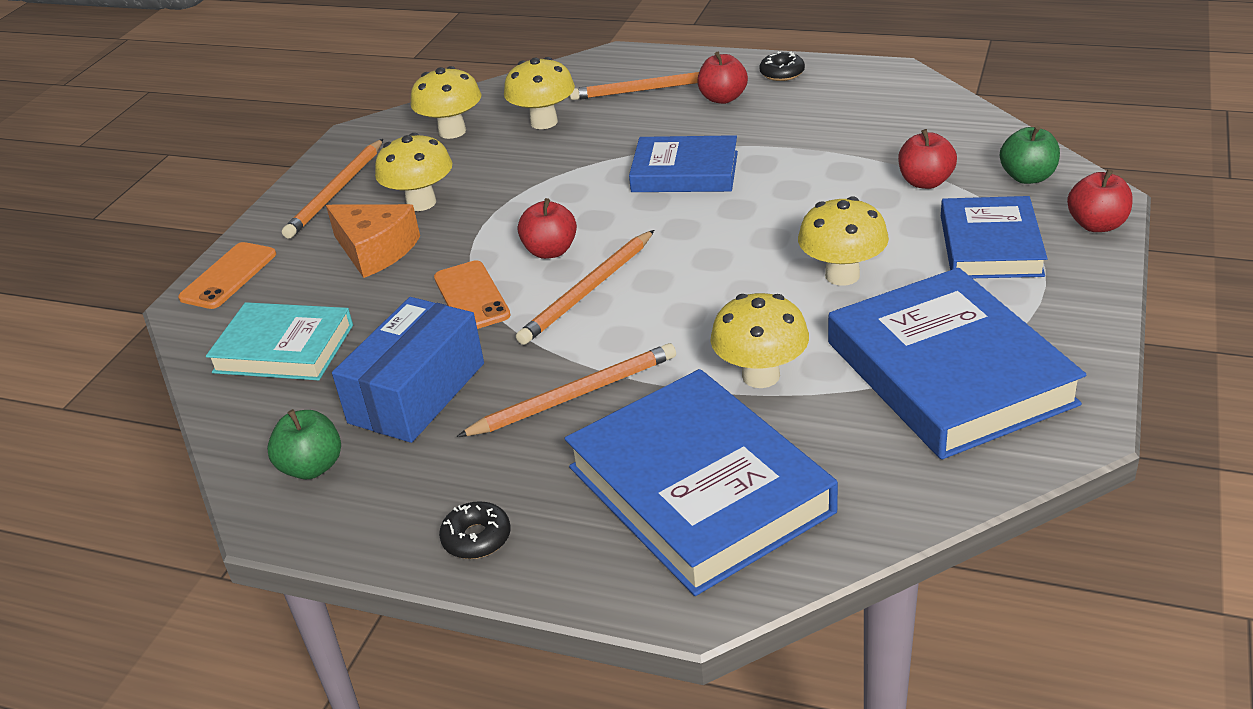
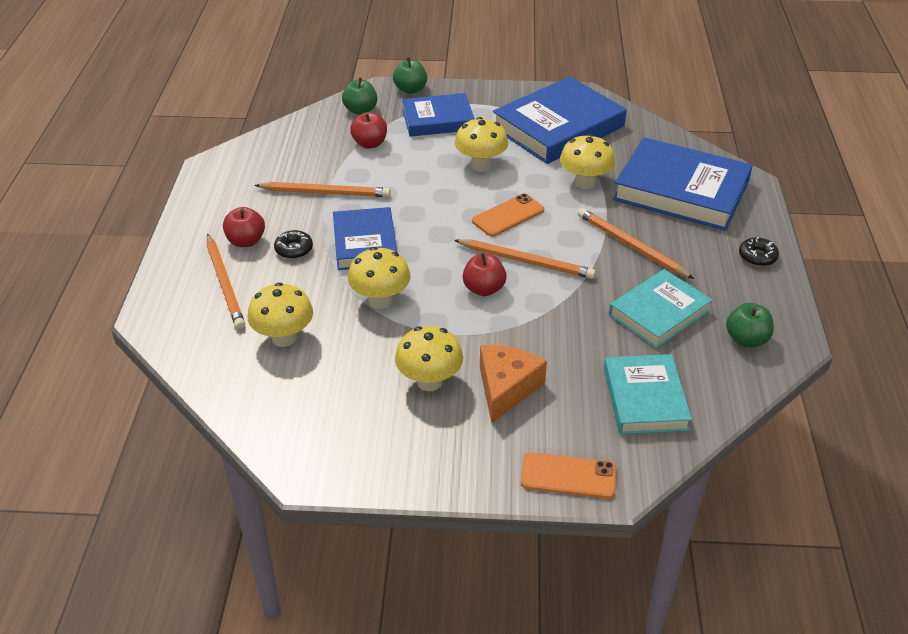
camera: 110 degrees left, 5 degrees up
orange pencil [282,139,383,239] -> orange pencil moved to [254,182,390,197]
blue box [332,297,484,443] -> turquoise book [609,269,713,348]
yellow mushroom [411,66,481,139] -> yellow mushroom moved to [348,247,411,309]
orange phone [434,260,511,329] -> orange phone moved to [472,193,544,237]
blue book [565,369,838,596] -> blue book turned 75 degrees clockwise [613,137,753,231]
black donut [759,51,805,81] -> black donut moved to [274,230,313,259]
red apple [1067,169,1133,232] -> green apple [393,57,427,94]

